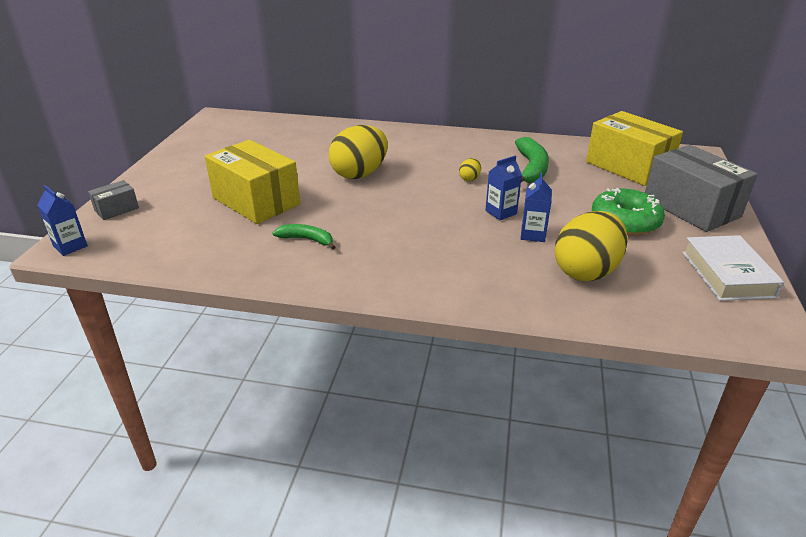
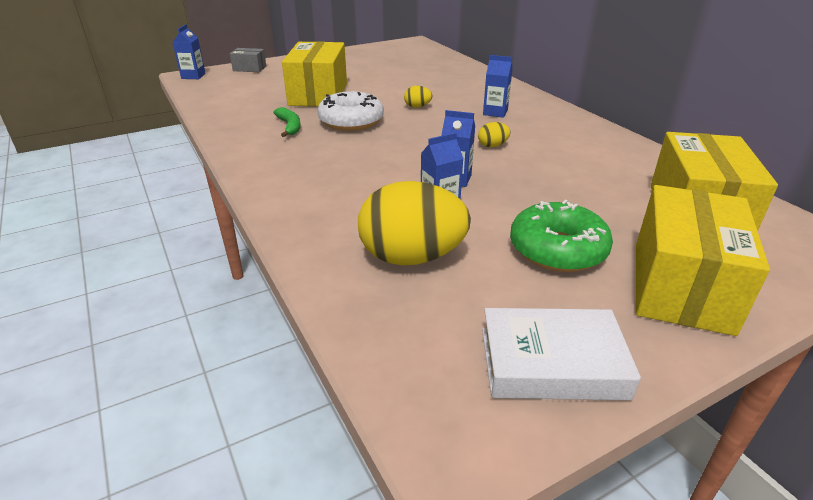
camera: 50 degrees right, 0 degrees up
yellow egg [329,125,388,179] -> yellow egg [404,86,433,108], size x0.42
green banana [515,137,549,183] -> none
grey box [645,145,758,232] -> yellow box [636,185,770,336]
white book [682,235,784,301] -> white book turned 45 degrees clockwise [482,308,641,400]
none -> white donut [317,91,384,131]
none -> blue carton [483,55,513,118]

